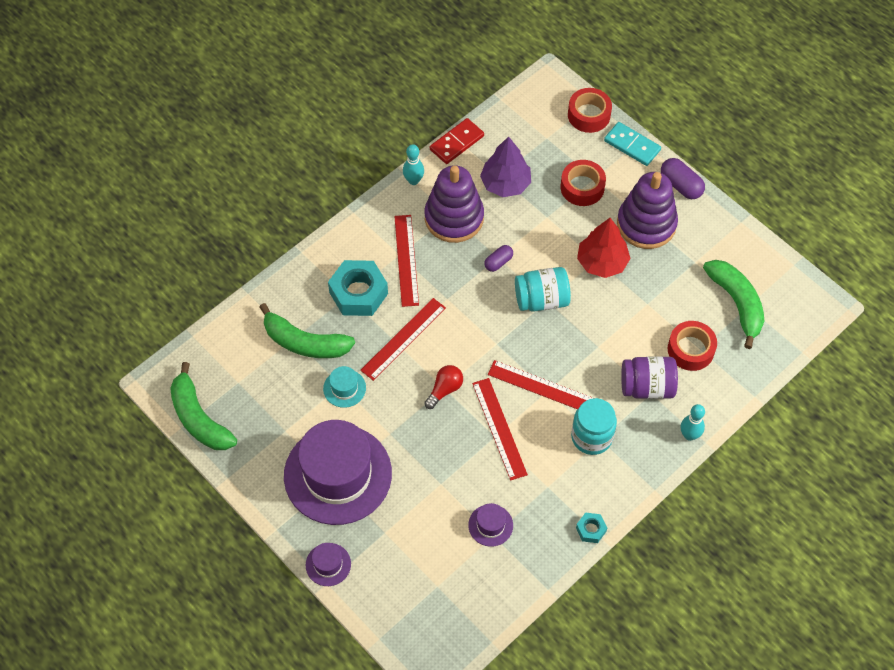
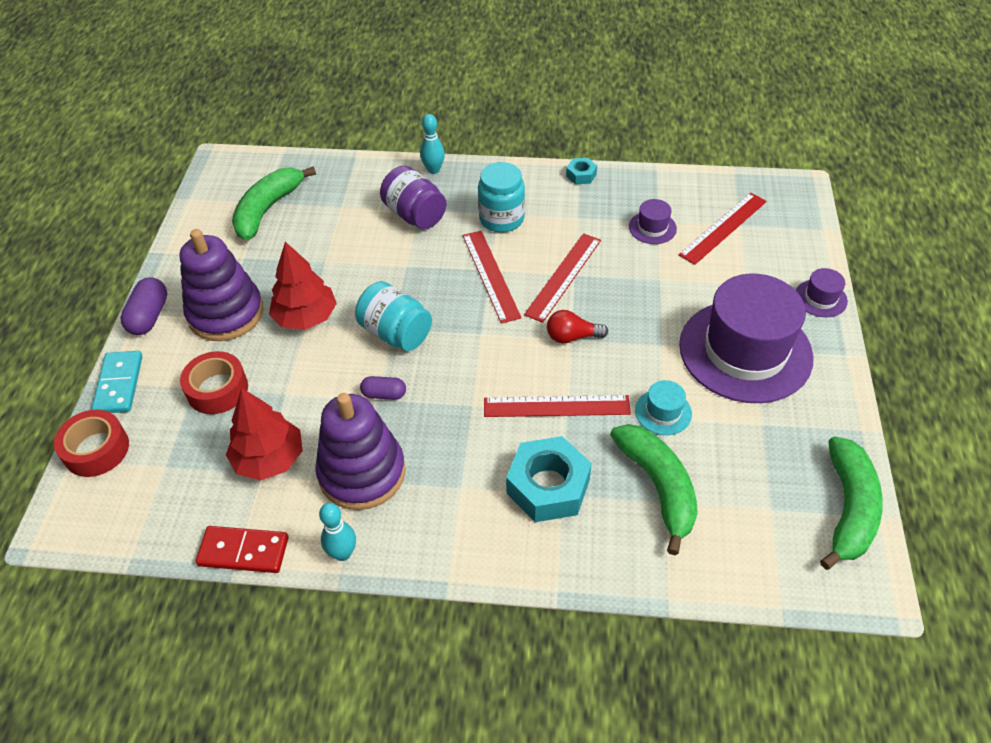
camera: 130 degrees left, 10 degrees down
red ruler [394,215,419,307] -> red ruler moved to [678,193,767,265]
purple tree [480,136,531,197] -> red tree [226,388,303,481]
red tape [668,321,717,371] -> none

